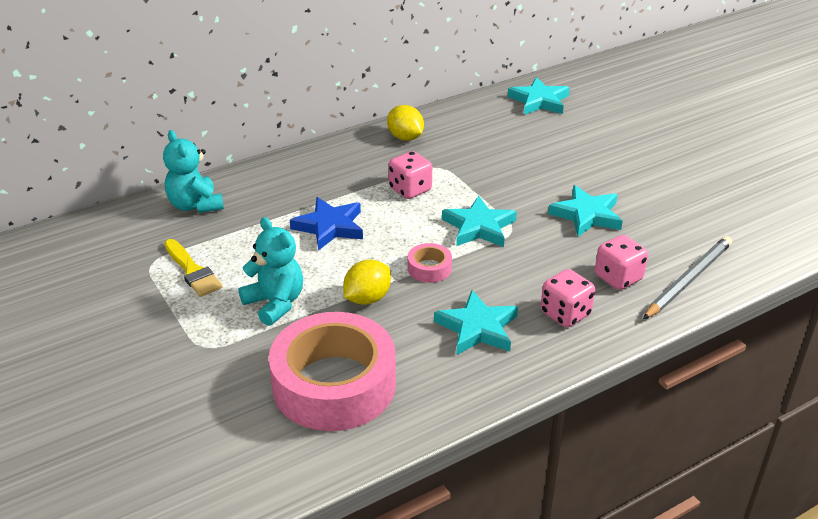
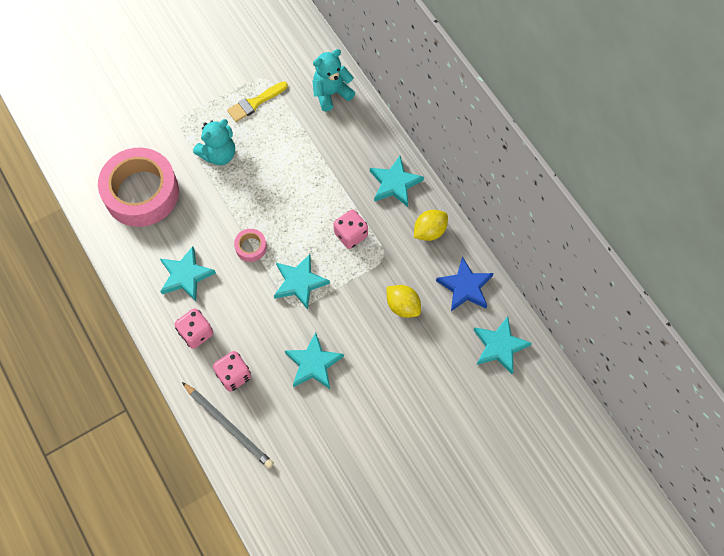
camera: 90 degrees right, 30 degrees up
blue star [290,197,363,251] -> blue star moved to [436,256,494,311]
yellow lemon [343,260,391,305] -> yellow lemon moved to [387,285,421,318]
none -> turquoise star [370,156,424,207]

